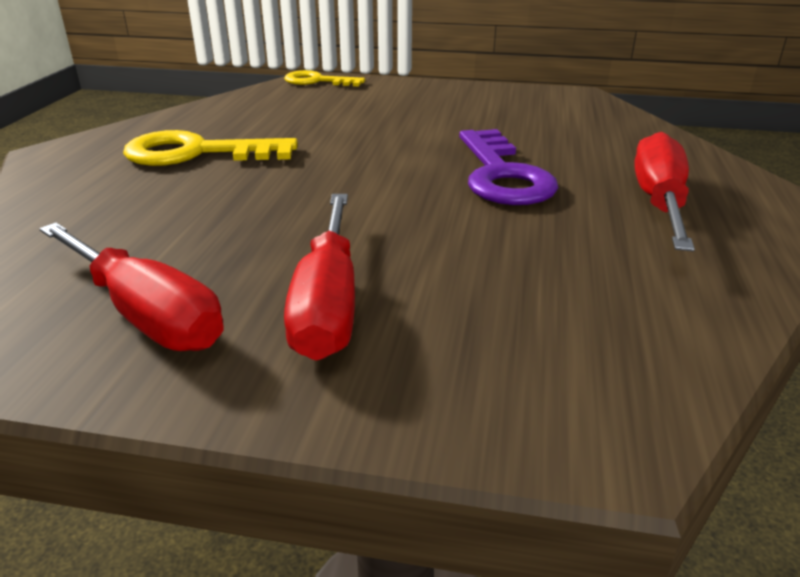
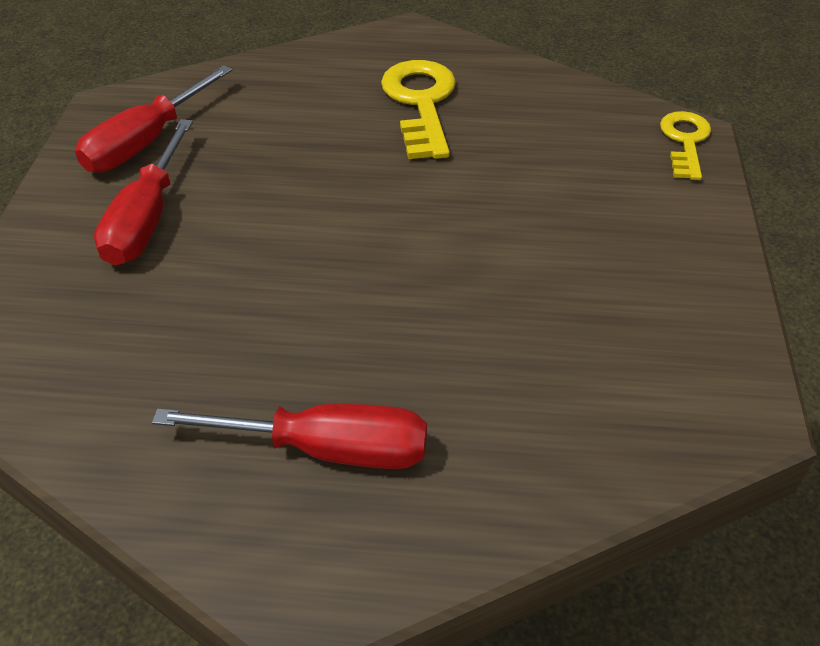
camera: 85 degrees right, 15 degrees up
red screwdriver [284,194,355,361] -> red screwdriver turned 75 degrees counterclockwise [94,119,193,266]
purple key [459,129,558,205] -> none

